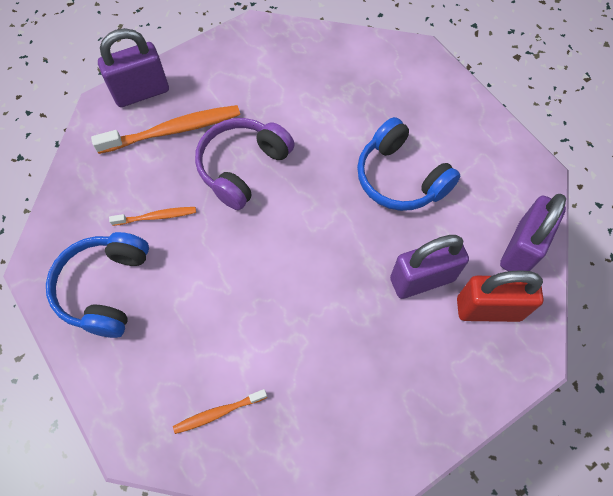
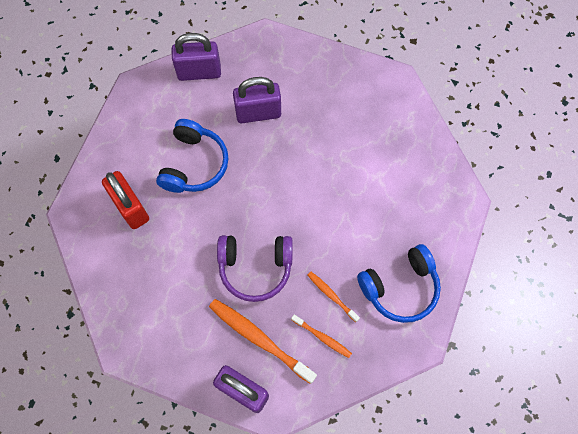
camera: 125 degrees left, 5 degrees up
orange toothbrush [173,389,267,434] -> orange toothbrush moved to [291,315,352,358]
purple padlock [390,235,469,299] -> purple padlock turned 45 degrees counterclockwise [233,77,281,123]
red padlock [457,270,544,322] -> red padlock moved to [102,171,149,229]

